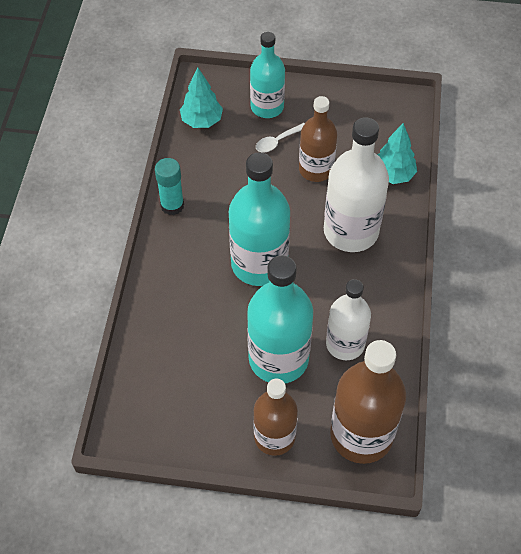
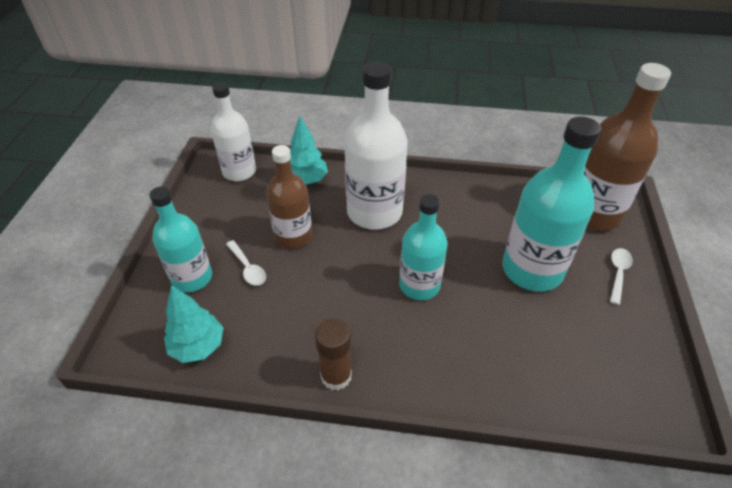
camera: 90 degrees left, 10 degrees down
turquoise glue stick [155,158,184,215] -> brown glue stick [315,319,352,391]
turquoise bottle [229,152,290,286] -> turquoise bottle [399,194,448,300], size x0.66
brown bottle [253,379,298,456] -> white spoon [610,248,633,305]
white bottle [326,279,371,360] -> white bottle moved to [211,82,256,181]

